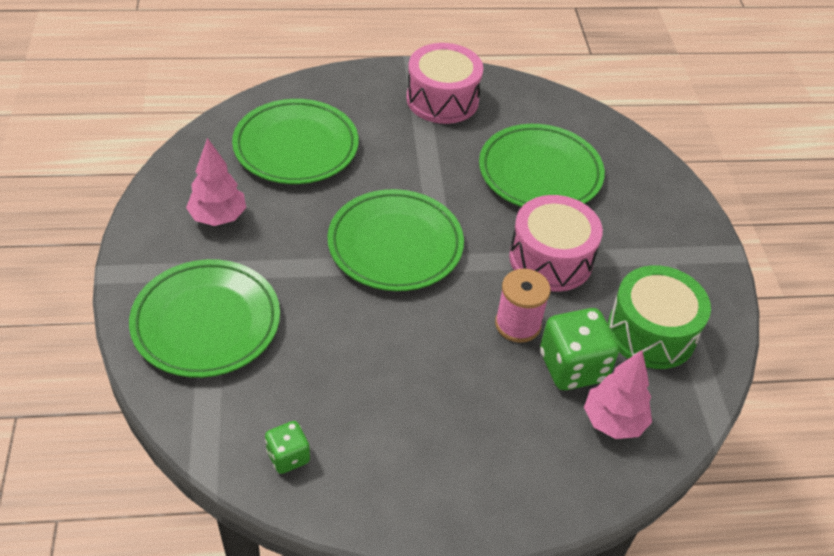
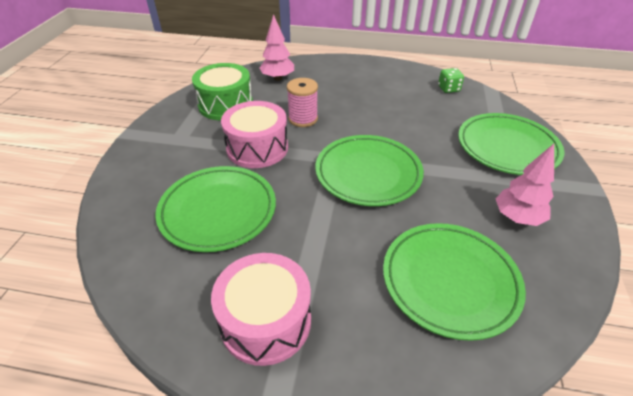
camera: 160 degrees left, 5 degrees down
green dice [540,308,619,390] -> none

